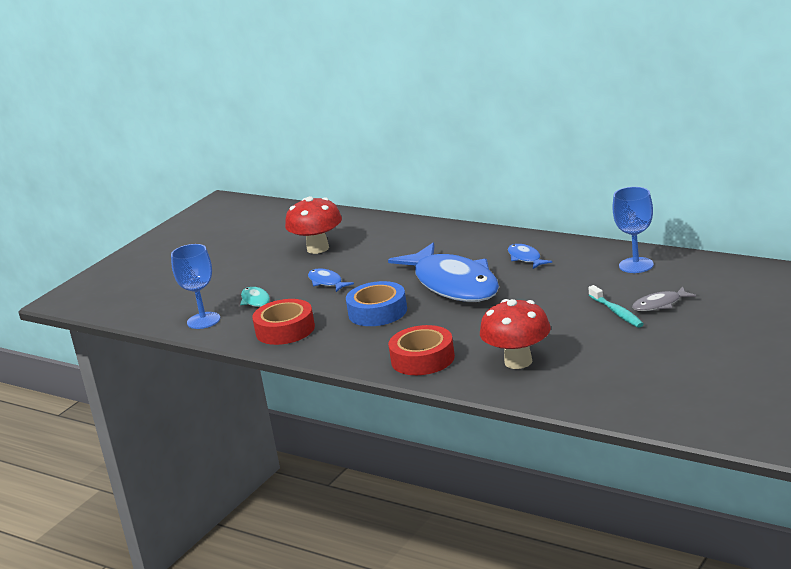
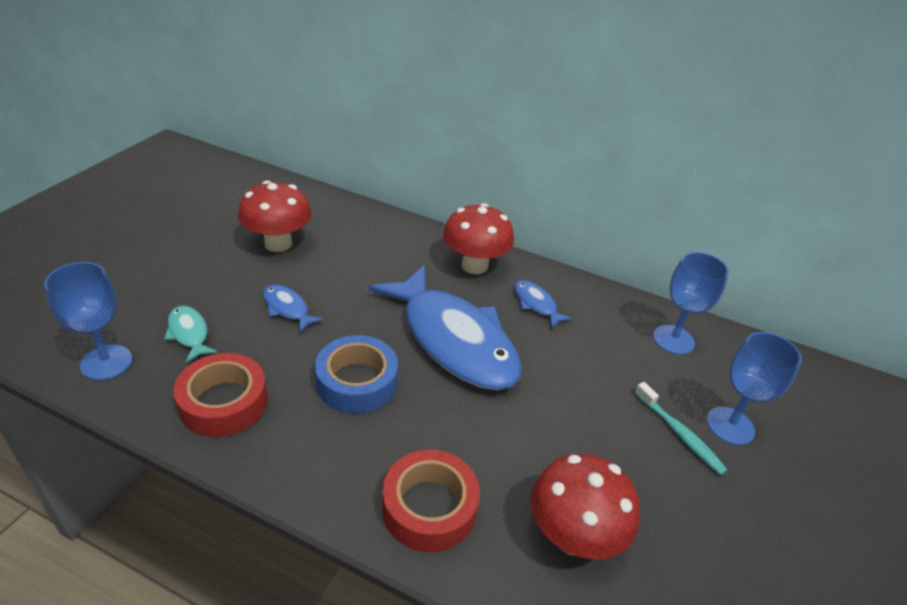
camera: 15 degrees left, 15 degrees up
grey fish [632,286,696,311] -> blue goblet [707,332,802,445]
none -> red mushroom [443,203,514,274]

